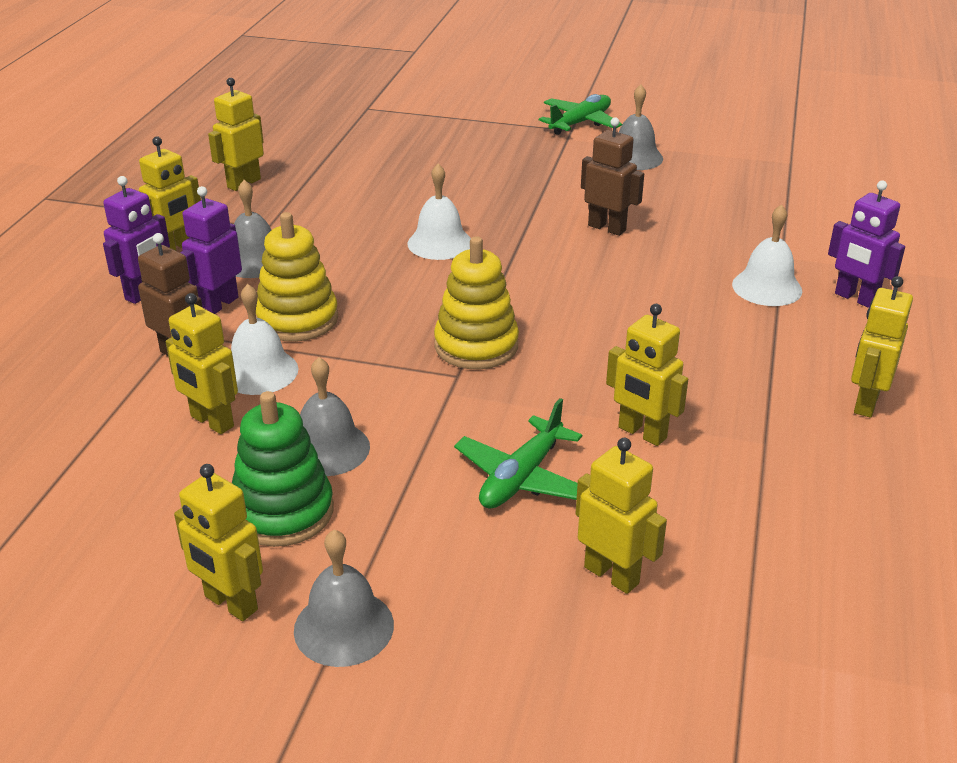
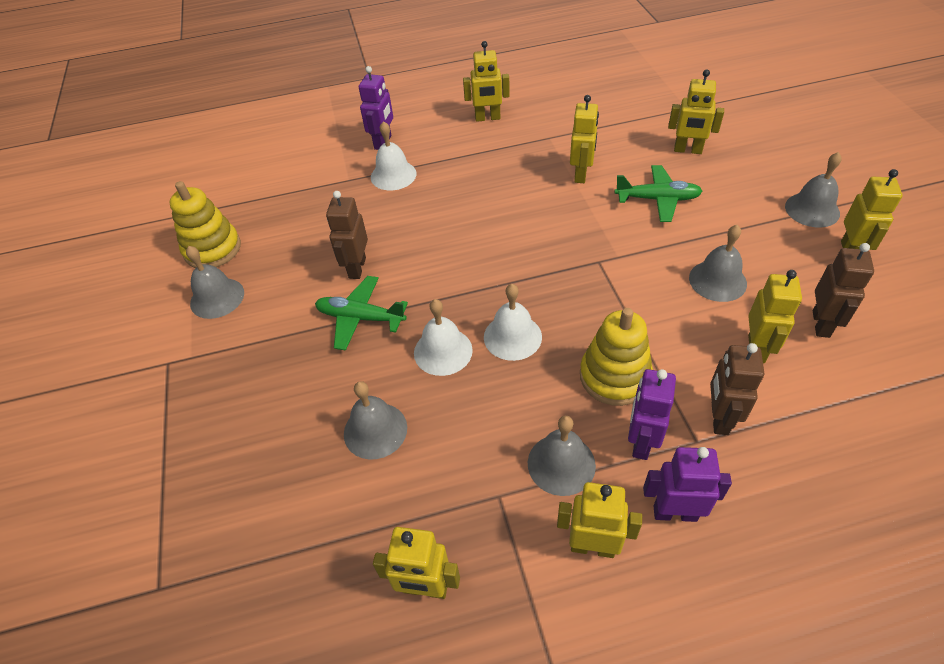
camera: 115 degrees left, 15 degrees up
purple robot [180,186,242,314] -> purple robot turned 105 degrees clockwise [628,369,676,460]
white bell [231,284,298,395] -> white bell moved to [484,284,542,361]
green stacking toy [232,391,334,547] -> none
yellow stacking toy [434,236,519,369] -> yellow stacking toy moved to [169,181,241,268]
green plane [539,94,622,135] -> green plane moved to [315,276,408,351]
yellow robot [576,438,667,594] -> yellow robot turned 90 degrees counterclockwise [668,70,724,154]
none -> grey bell [344,381,407,459]
none -> brown robot [813,243,874,338]

